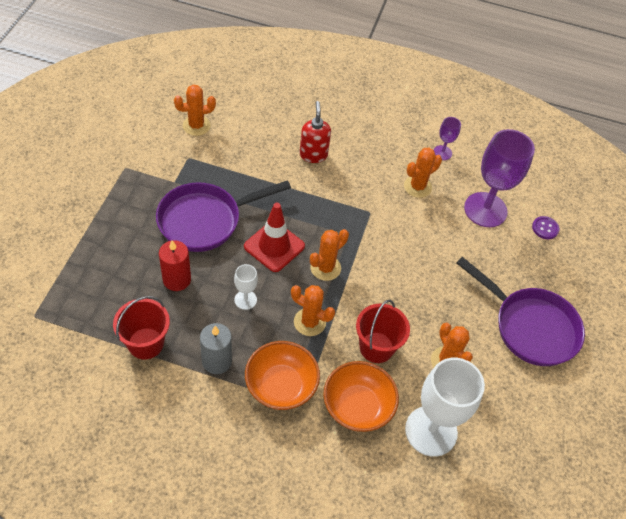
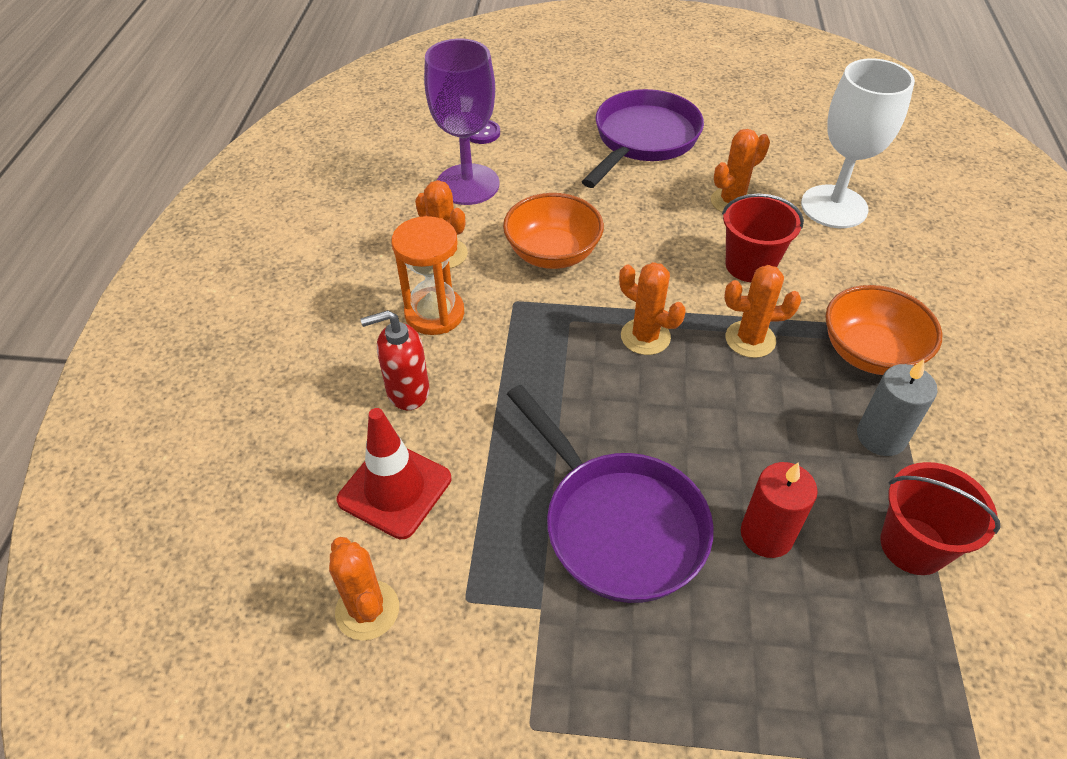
camera: 95 degrees left, 5 degrees down
white goblet [234,264,258,310] -> none
red traffic cone [244,203,305,272] -> red traffic cone moved to [336,408,451,539]
orange cactus [291,285,335,336] -> orange cactus turned 75 degrees clockwise [724,265,801,358]
orange bowl [323,361,399,432] -> orange bowl moved to [503,193,604,269]
purple goblet [434,117,461,160] -> none
none -> orange hourglass [392,216,464,335]

